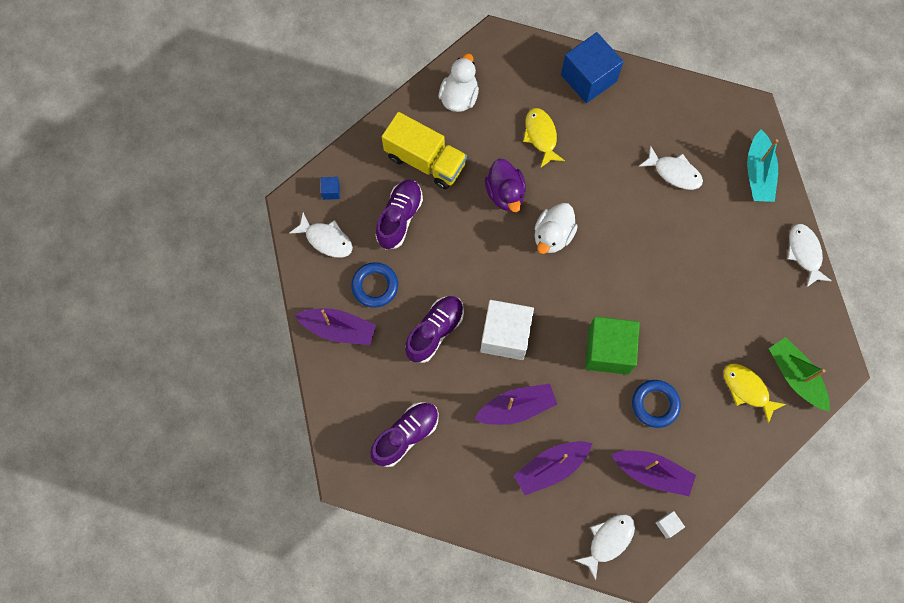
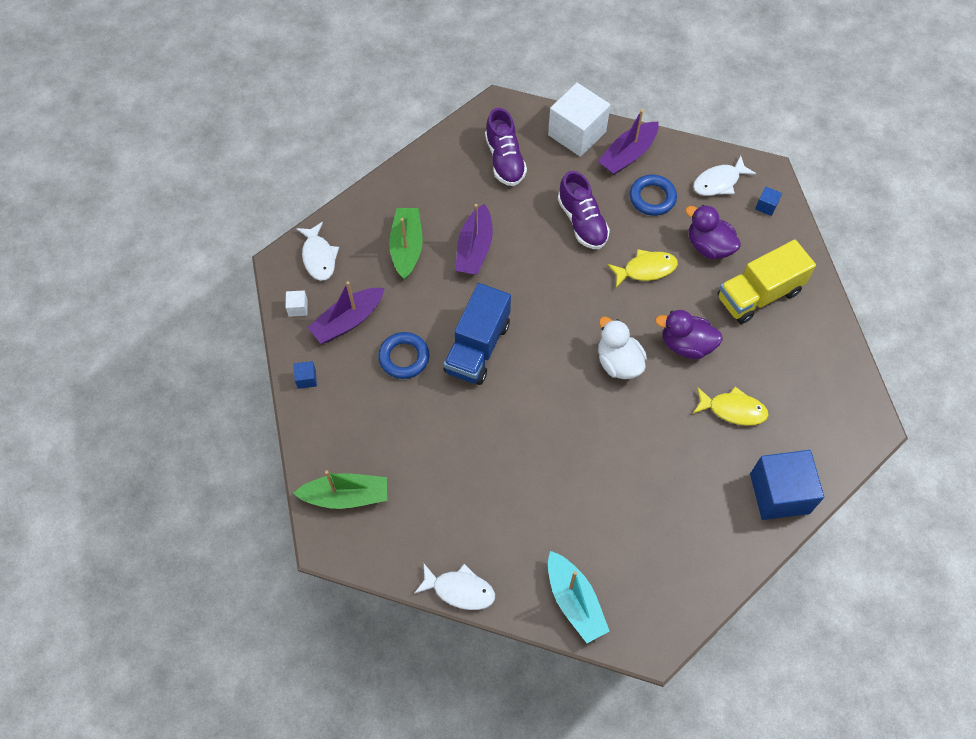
camera: 120 degrees right, 10 degrees down
purple shoe [375,180,423,249] -> purple duck [685,205,741,259]
white duck [439,54,479,112] -> none
white cube [480,300,534,360] -> white cube moved to [548,83,610,157]
purple boat [514,441,592,495] -> green boat [389,208,422,280]
green cube [585,317,640,375] -> blue truck [444,283,511,385]
white fish [639,145,703,190] -> none
yellow fish [724,364,786,424] -> yellow fish moved to [607,249,678,288]
turquoise boat [747,129,779,202] -> turquoise boat turned 150 degrees counterclockwise [548,551,609,643]
none -> blue cube [294,361,317,389]

